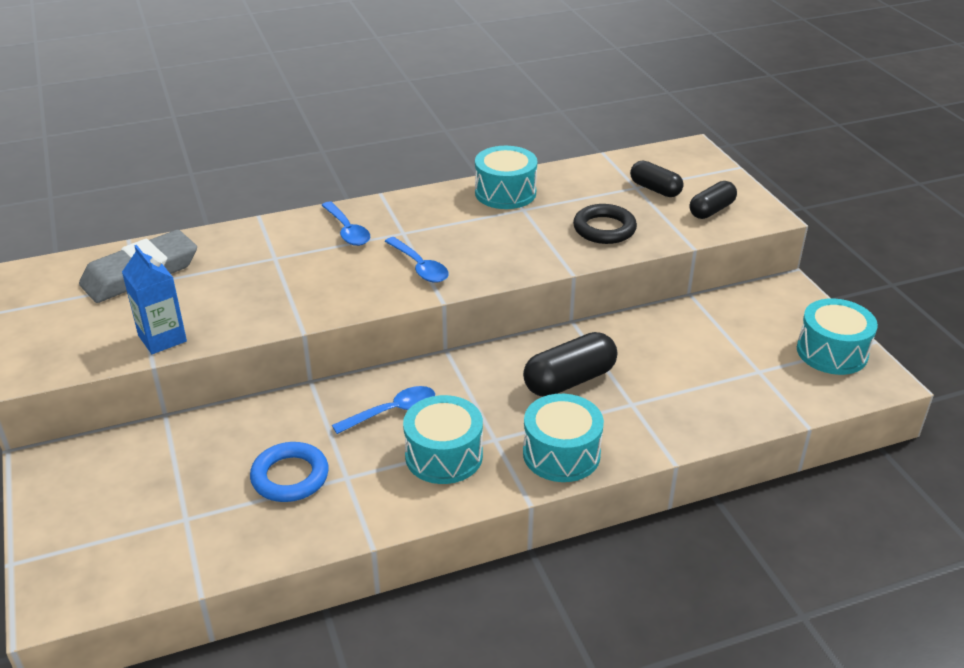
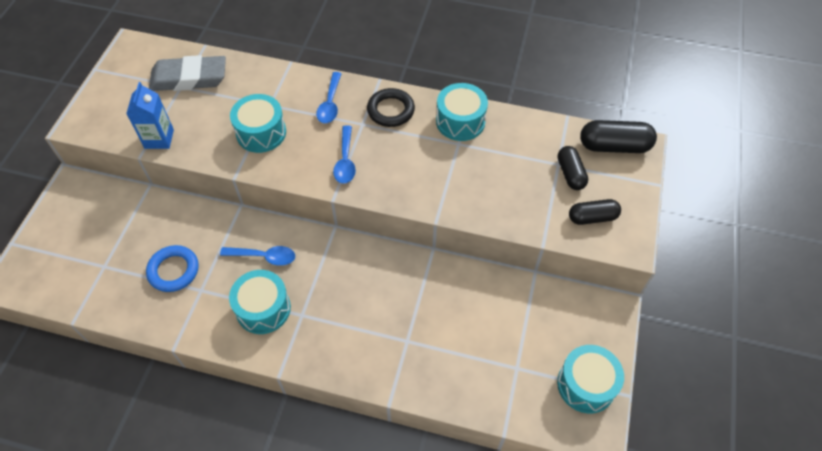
camera: 35 degrees right, 20 degrees up
black capsule [523,332,617,397] -> black capsule moved to [580,120,657,153]
turquoise drum [523,394,604,482] -> turquoise drum moved to [230,94,286,153]
black ring [573,204,637,244] -> black ring moved to [367,88,415,127]

